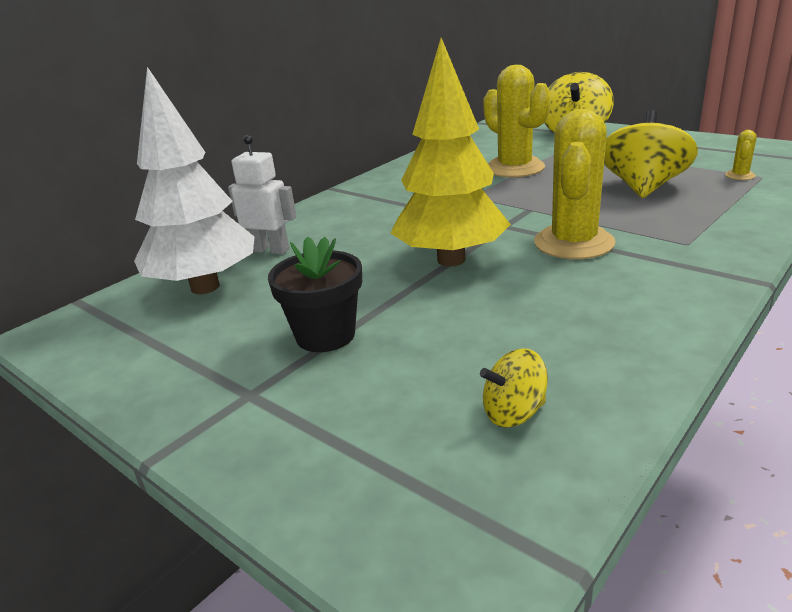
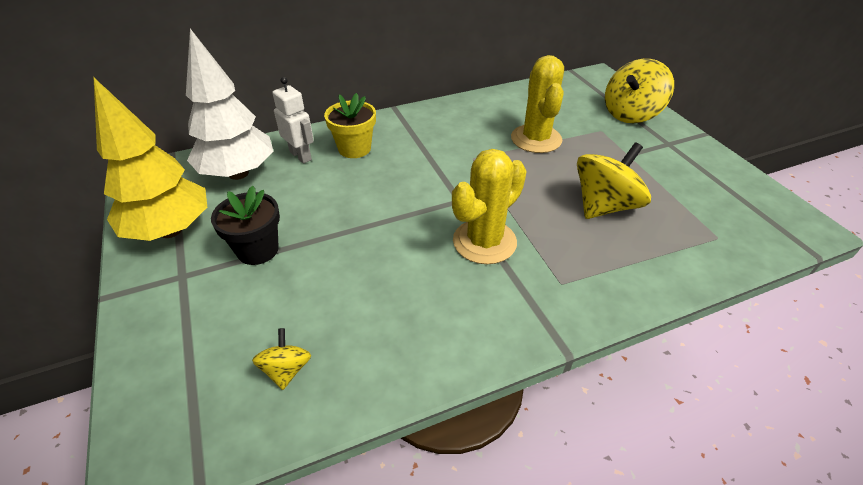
camera: 25 degrees right, 15 degrees up
yellow tree [391,38,511,266] -> yellow tree moved to [94,78,207,241]
yellow spinning top [480,349,548,428] -> yellow spinning top turned 75 degrees clockwise [252,328,311,390]
yellow cactus [725,130,757,180] -> none
none -> yellow flower pot [324,93,376,158]

